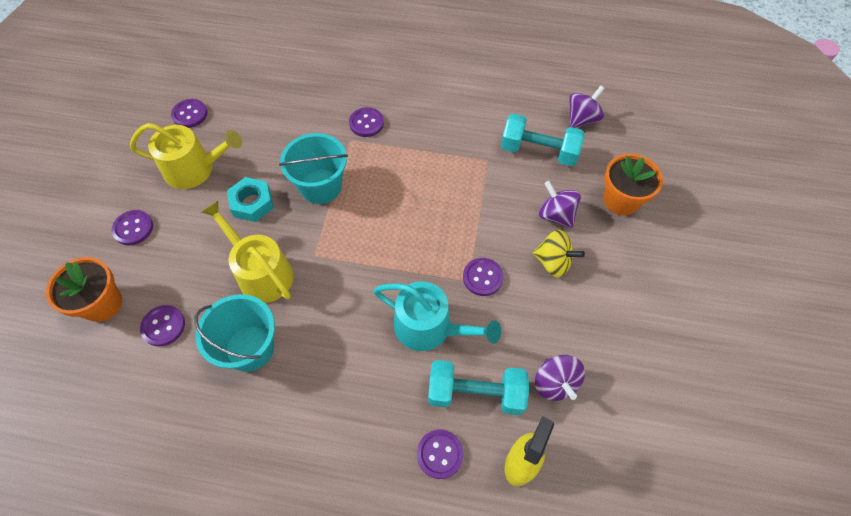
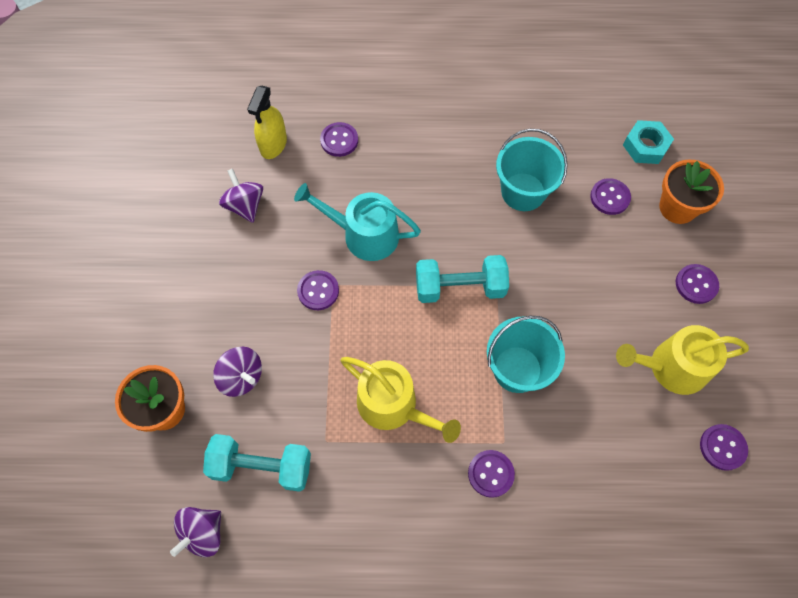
camera: 170 degrees right, 5 degrees up
yellow watering can [201,200,293,303] -> yellow watering can moved to [341,357,461,443]
turquoise nut [227,177,274,222] -> turquoise nut moved to [623,120,674,164]
turquoise dumbbell [428,360,529,415] -> turquoise dumbbell moved to [416,255,509,303]
yellow spinning top [533,230,585,277] -> none

